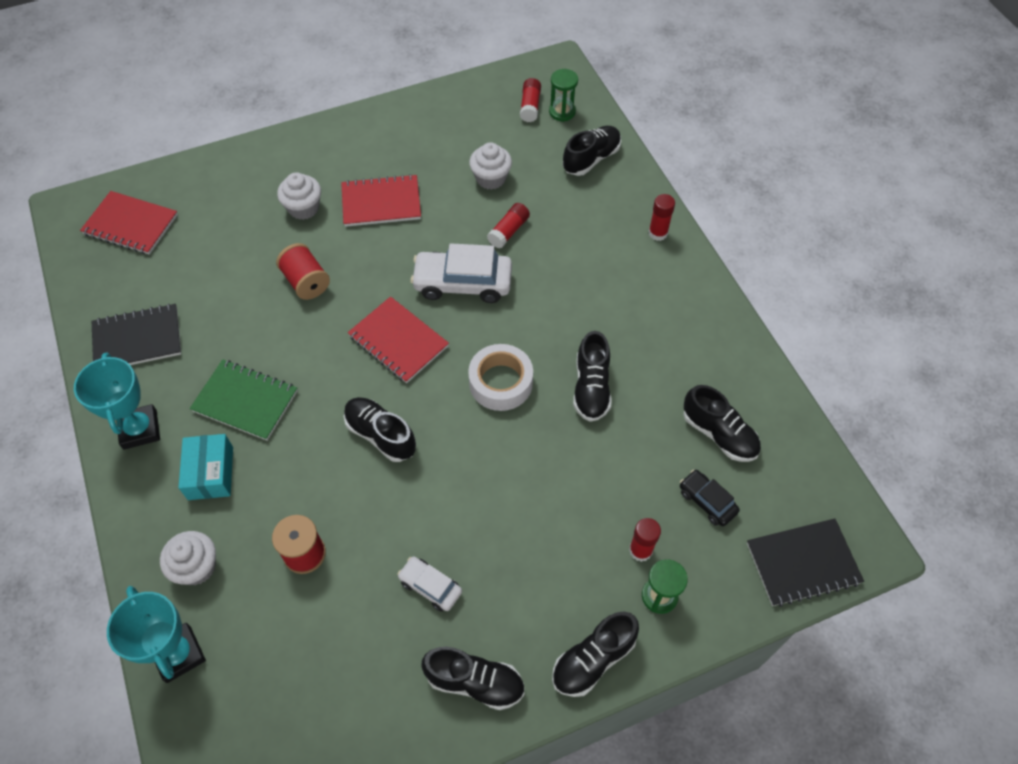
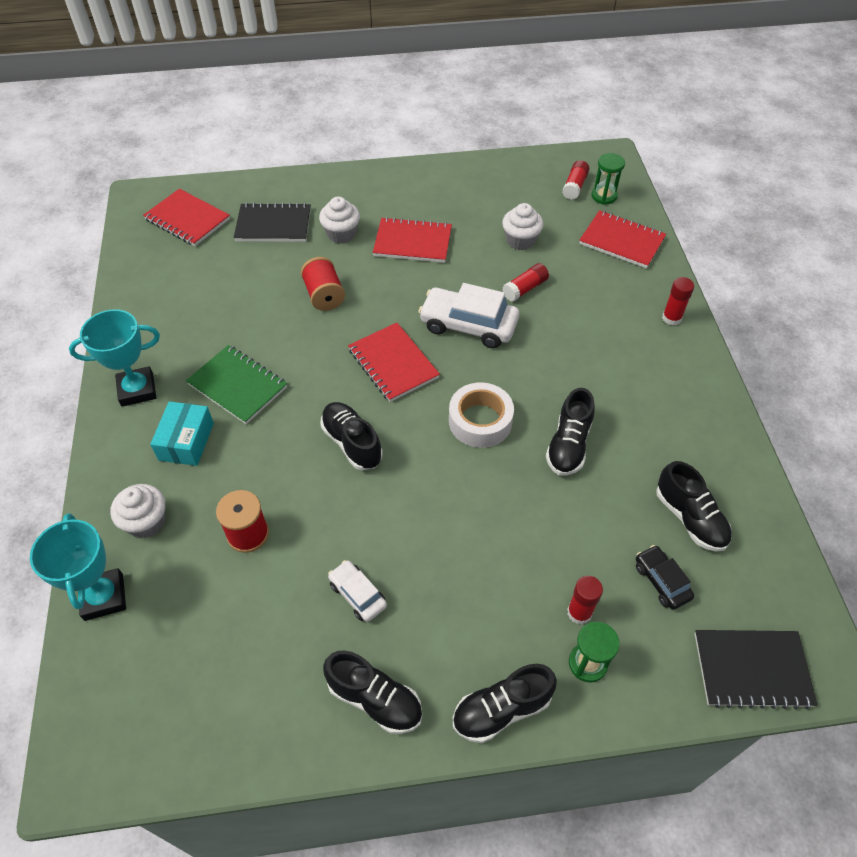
camera: 15 degrees right, 5 degrees down
turquoise trophy [74,352,160,450] -> turquoise trophy turned 75 degrees clockwise [69,309,160,407]
black notebook [92,303,181,365] -> black notebook moved to [234,203,311,242]
black shoe [563,126,621,176] -> red notebook [579,210,666,268]

